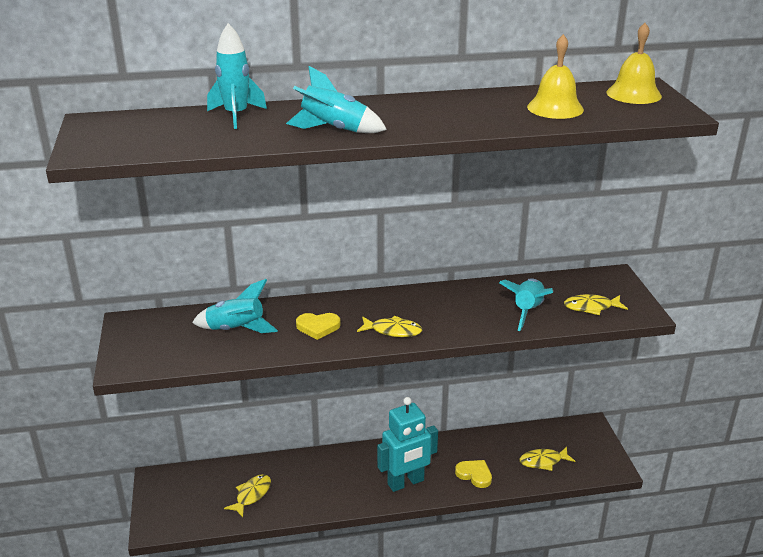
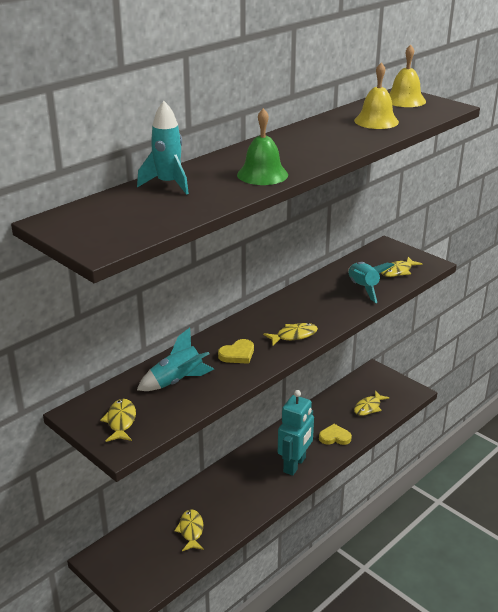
camera: 35 degrees left, 0 degrees up
turquoise rocket [286,66,387,133] -> green bell [237,108,288,185]
none -> yellow fish [100,399,136,442]

